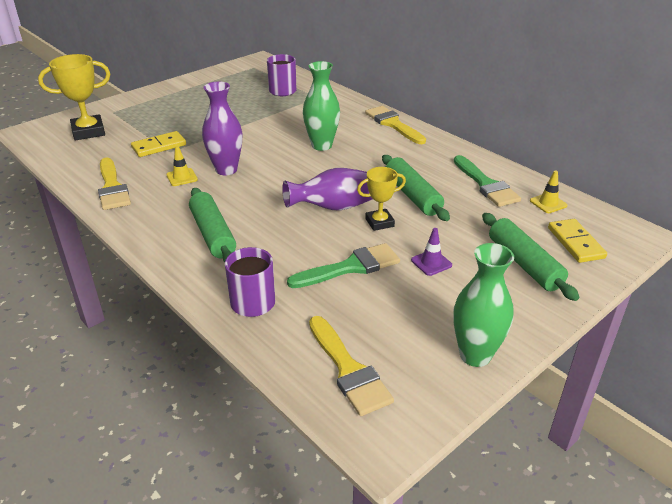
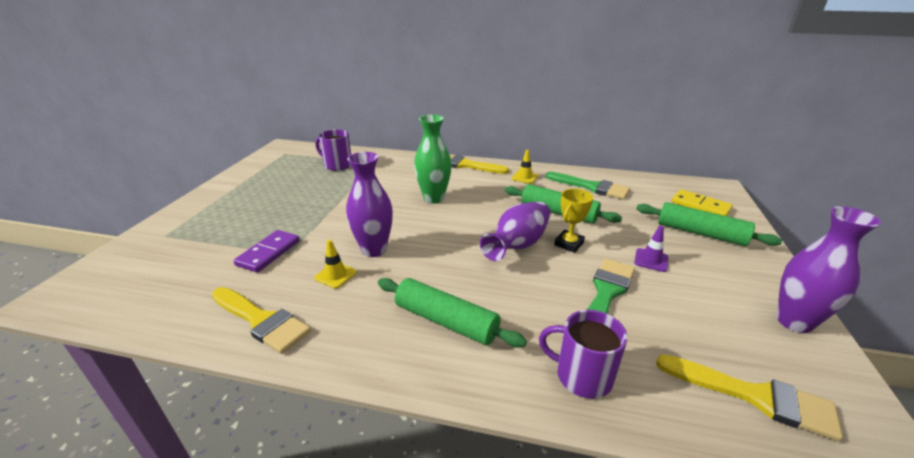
camera: 35 degrees left, 5 degrees down
yellow trophy [38,54,110,141] -> none
yellow domino [131,131,186,157] -> purple domino [234,230,300,273]
green vase [453,243,514,367] -> purple vase [777,206,881,333]
yellow traffic cone [530,171,568,213] -> yellow traffic cone moved to [512,150,538,184]

